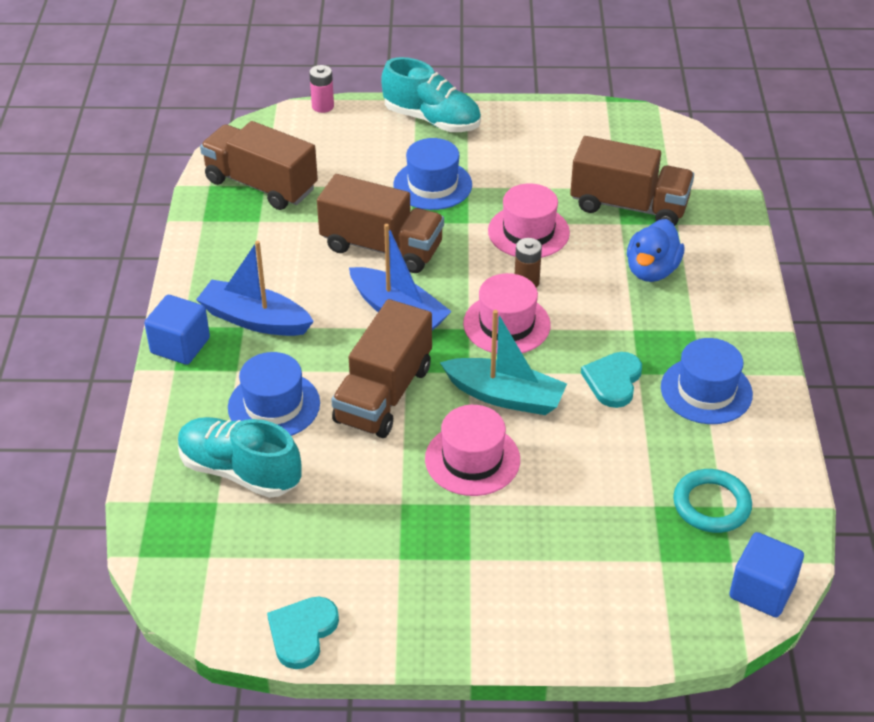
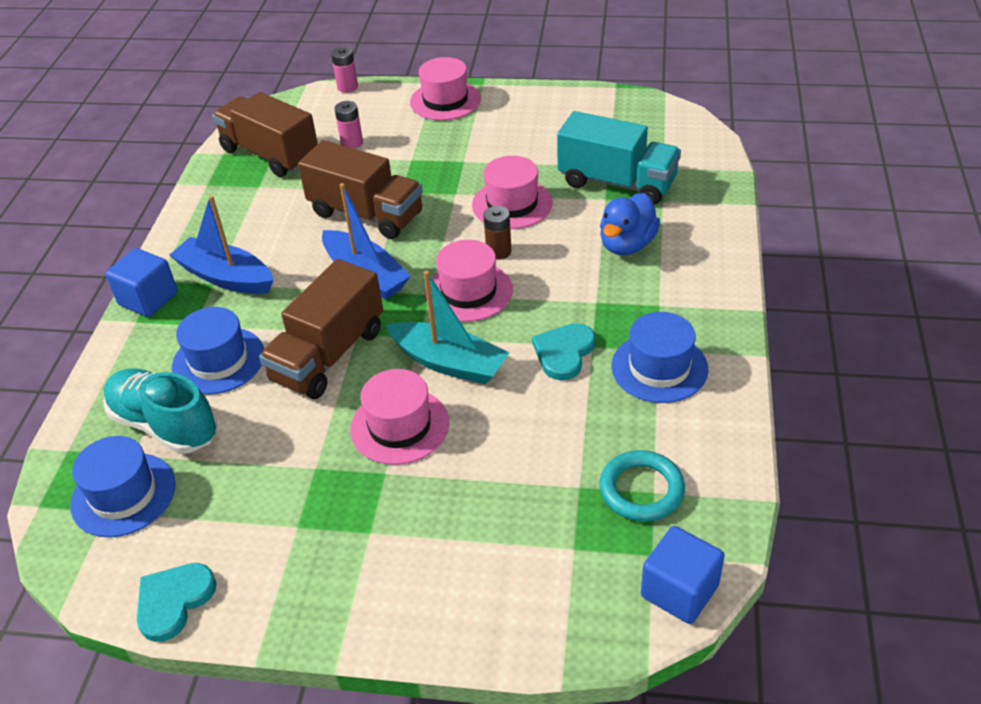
camera: 10 degrees right, 0 degrees up
turquoise shoe [381,57,481,132] -> pink hat [410,57,481,121]
blue hat [394,138,472,210] -> blue hat moved to [70,436,176,537]
brown truck [570,136,694,226] -> turquoise truck [557,111,681,205]
none -> pink battery [334,101,363,149]

